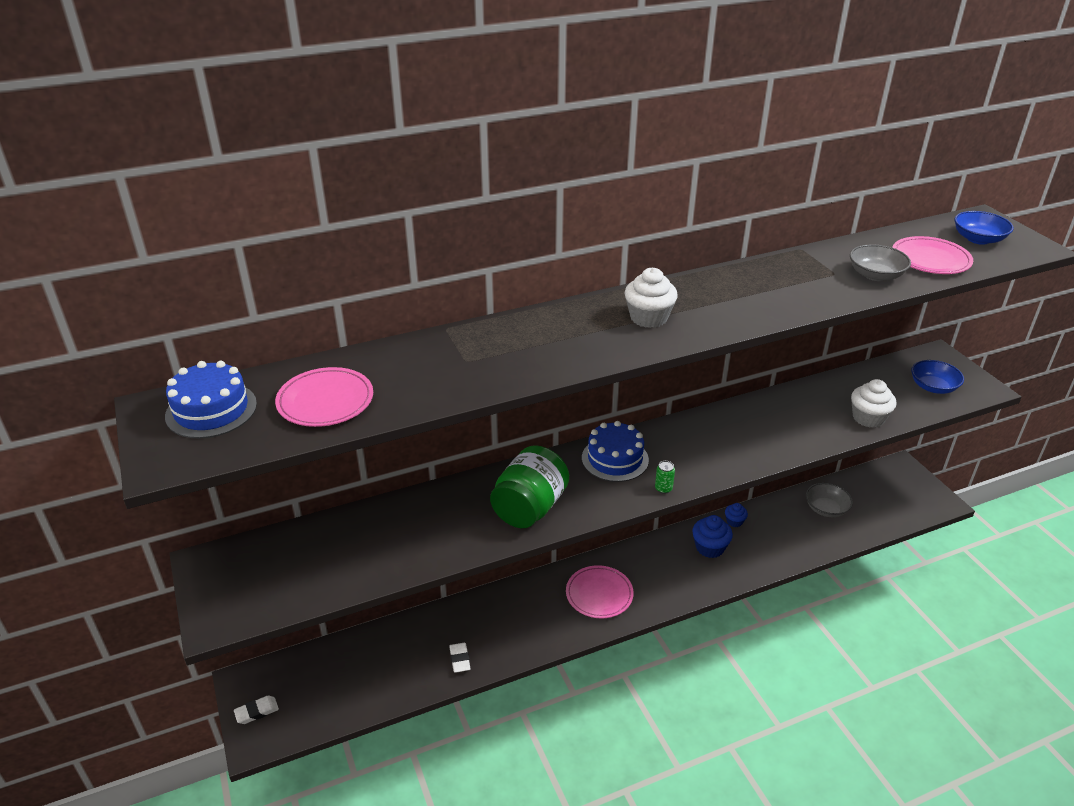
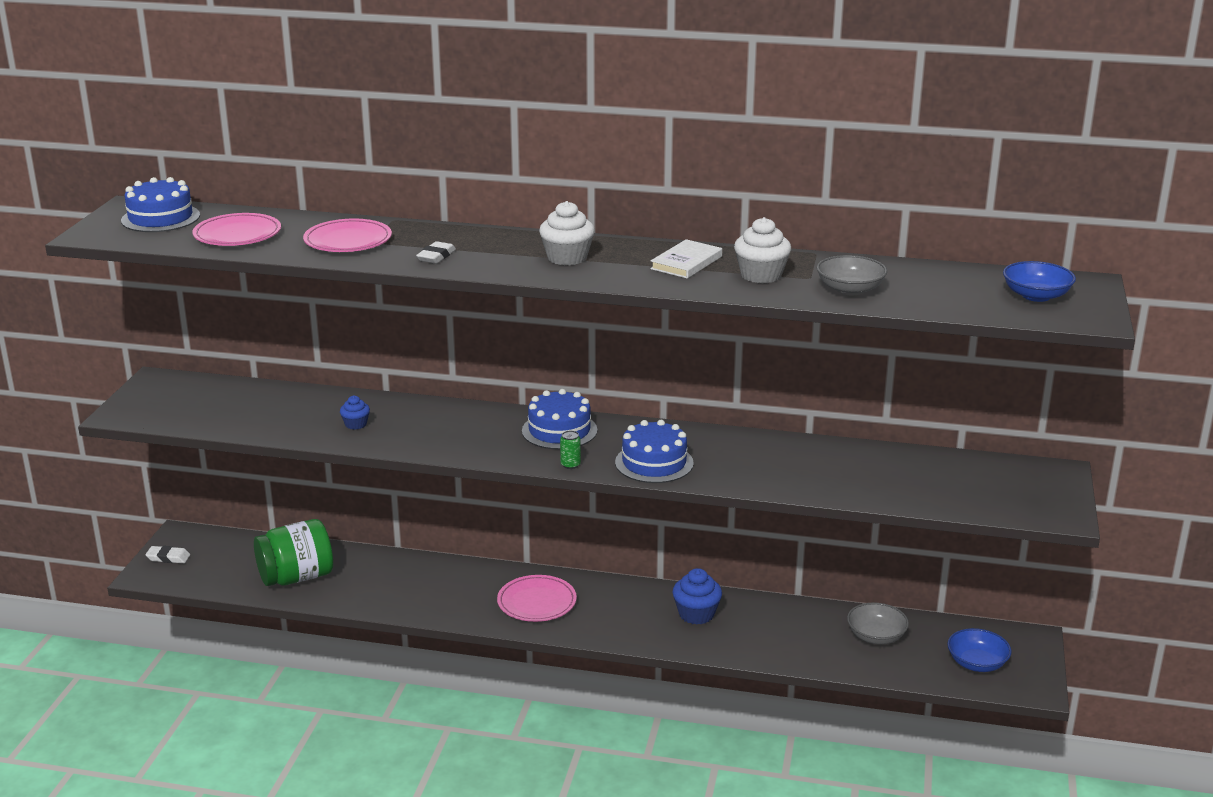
camera: 35 degrees right, 10 degrees down
white eraser [449,643,471,673] -> white eraser moved to [416,241,456,264]
green jar [490,445,569,528] -> green jar moved to [254,519,333,586]
blue cupcake [725,503,748,527] -> blue cupcake moved to [340,396,370,430]
white cupcake [851,379,897,428] -> white cupcake moved to [734,217,791,283]
pink plate [892,236,973,274] -> pink plate moved to [303,219,392,252]
blue bowl [911,360,964,394] -> blue bowl moved to [947,628,1012,672]
none -> blue cake [615,420,694,483]
none -> white book [650,239,722,279]

